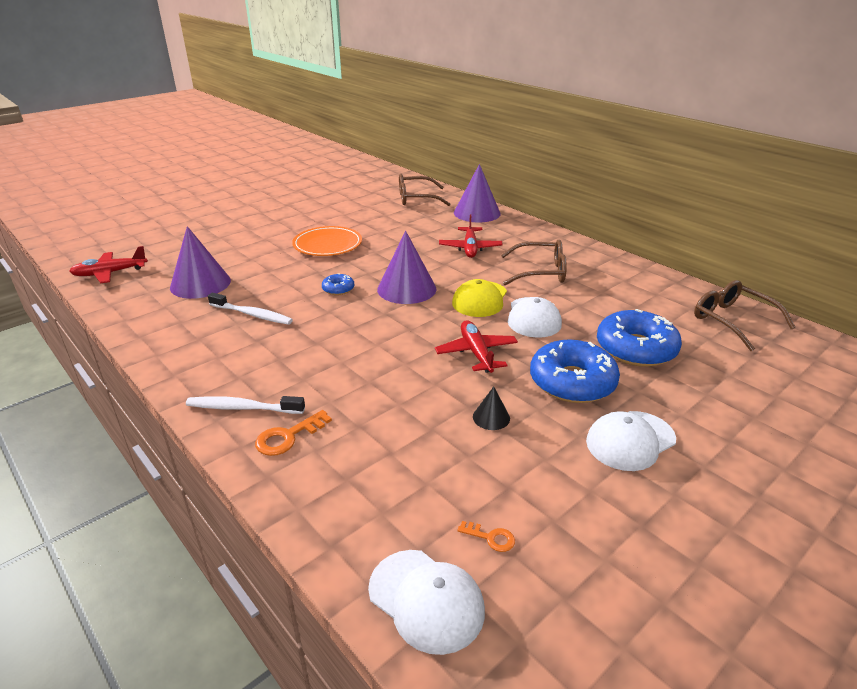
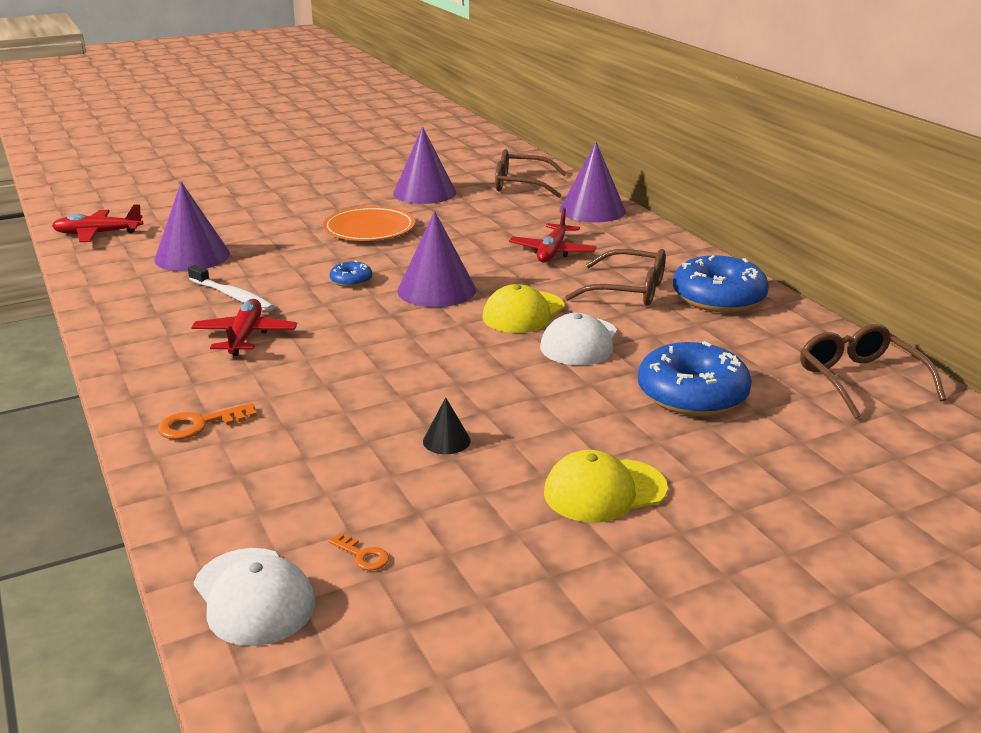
camera: 15 degrees right, 5 degrees down
white toothbrush [186,396,305,414] -> none
red plane [435,320,518,373] -> red plane moved to [191,299,297,356]
blue donut [530,339,620,403] -> blue donut moved to [673,255,769,313]
white cap [586,411,676,471] -> yellow cap [544,450,668,523]
none -> purple cone [393,127,456,204]

